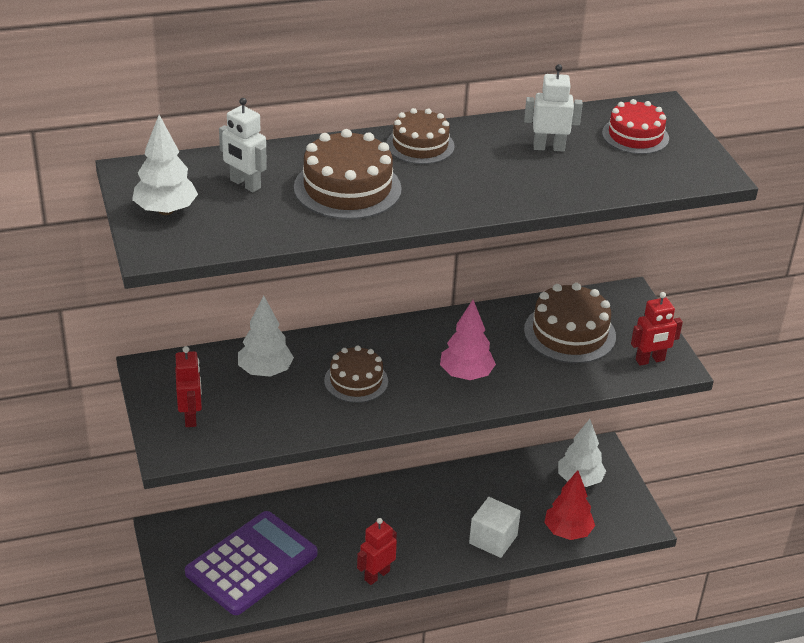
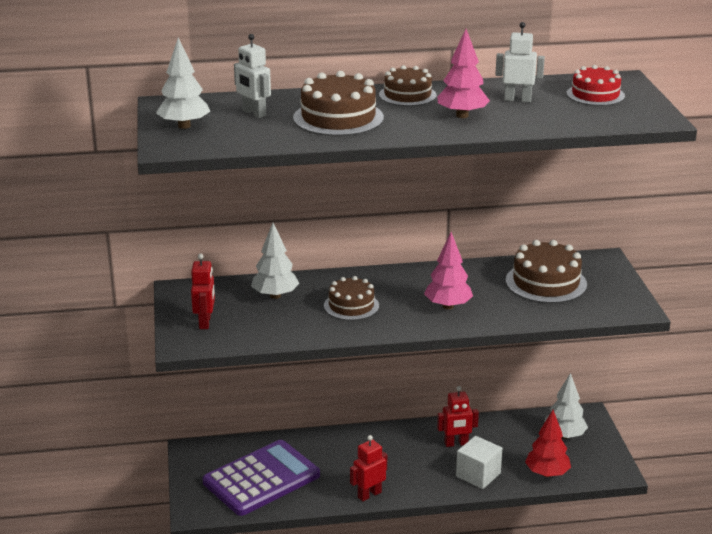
camera: 10 degrees right, 10 degrees down
red robot [631,292,683,366] -> red robot moved to [437,386,479,447]
none -> pink tree [438,29,490,118]

